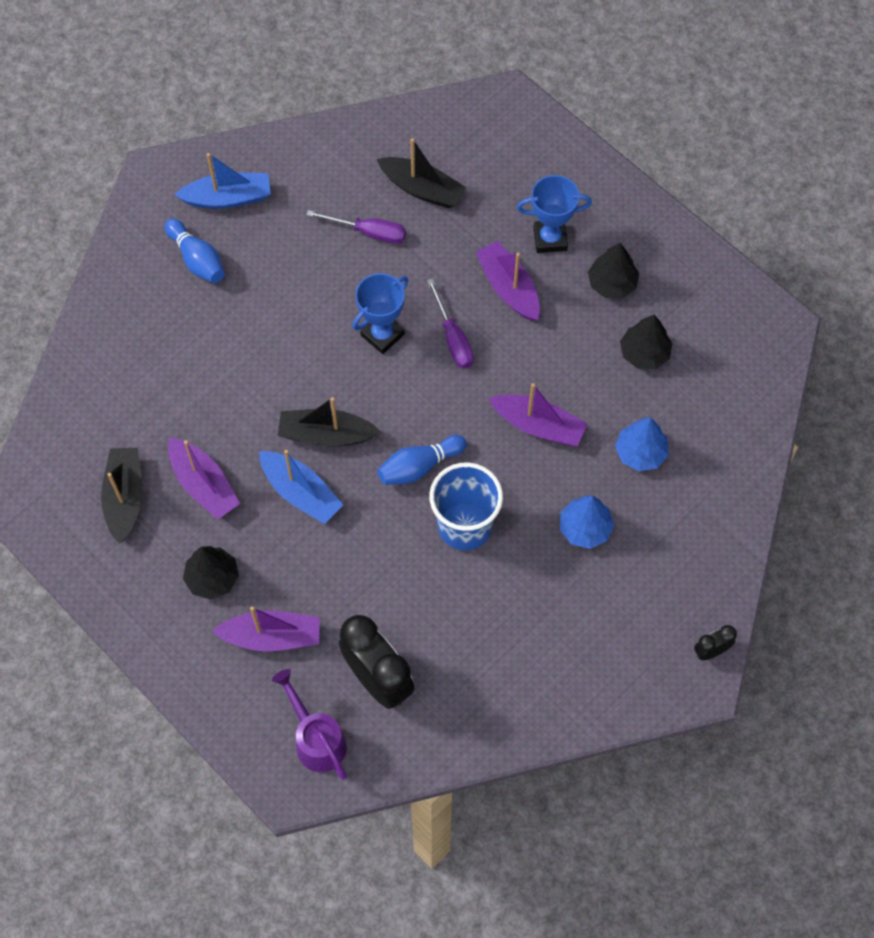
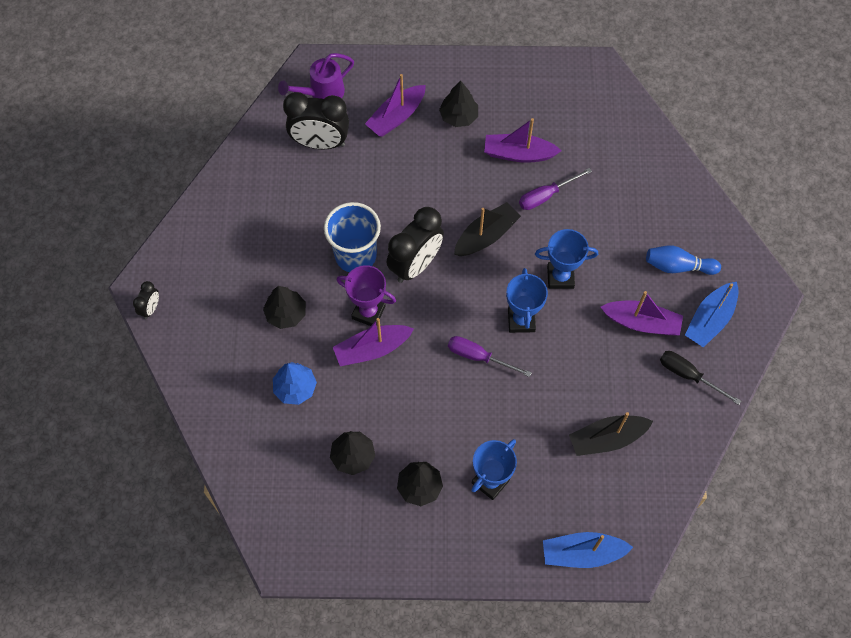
camera: 135 degrees right, 0 degrees up
black boat [101,448,143,544] -> none
blue boat [259,450,343,524] -> blue boat moved to [543,532,633,568]
purple watering can [272,669,347,780] -> purple watering can turned 135 degrees clockwise [278,53,354,99]
purple screwdriver [306,210,406,244] -> purple screwdriver moved to [519,168,592,210]
blue bowling pin [377,435,467,485] -> black clock [387,207,444,283]
purple boat [476,241,540,321] -> purple boat moved to [601,291,683,335]
blue tree [560,495,614,549] -> black tree [263,286,306,329]
none -> purple trophy [337,265,396,326]
none -> blue trophy [535,229,598,289]
none -> black screwdriver [660,351,741,405]

